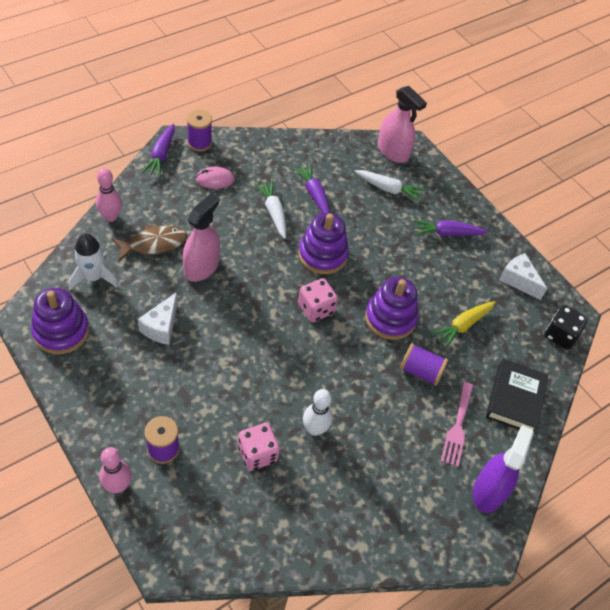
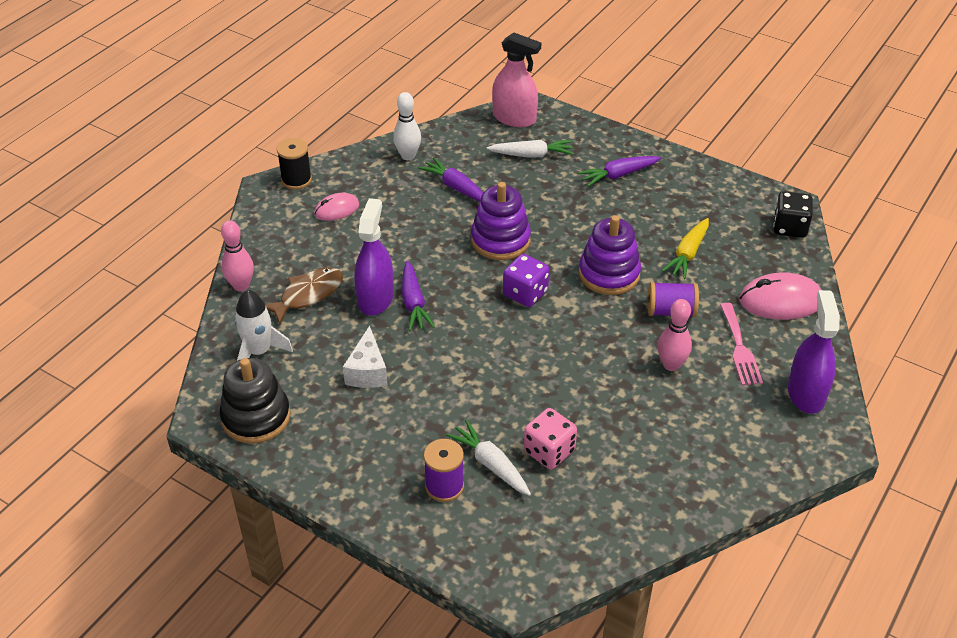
camera: 15 degrees left, 10 degrees down
purple stacking toy [31,288,89,354] -> black stacking toy [219,358,290,444]
pink bowling pin [99,447,132,493] -> pink bowling pin moved to [658,299,692,371]
purple carrot [141,124,175,177] -> purple carrot moved to [402,261,435,331]
pink spray bottle [183,194,220,282] -> purple spray bottle [355,198,394,315]
purple spool [187,109,212,152] -> black spool [277,138,312,190]
white carrot [254,180,286,239] -> white carrot moved to [446,420,531,496]
pink dice [298,278,338,322] -> purple dice [503,254,549,307]
white bowling pin [303,389,332,436] -> white bowling pin moved to [393,92,421,160]
black book [486,359,548,432] -> pink mouse [739,272,821,320]
white cheese [499,253,547,300] -> none

